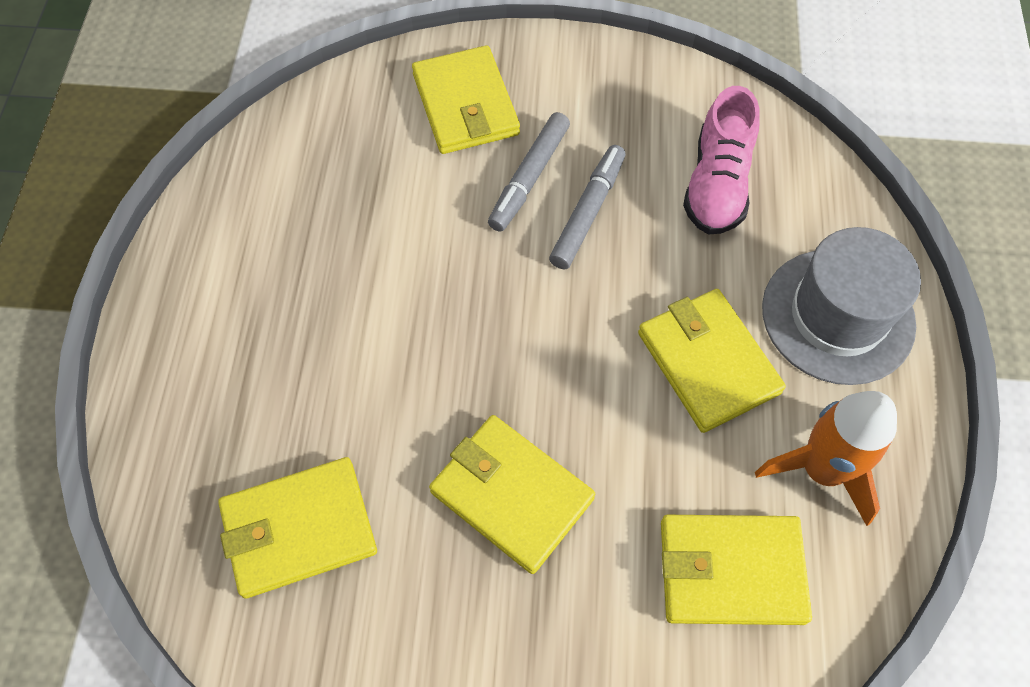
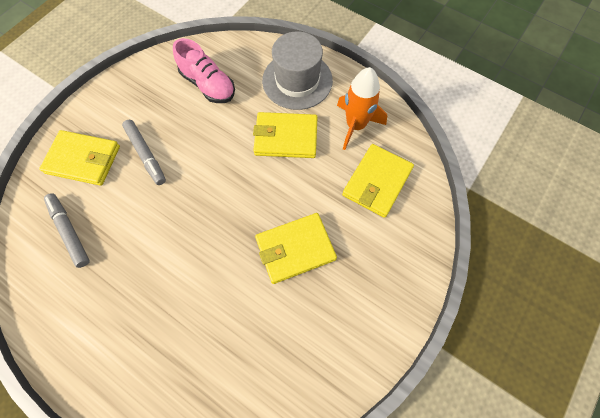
camera: 60 degrees left, 5 degrees up
yellow wallet [218,457,377,599] -> none
grey marker [549,145,626,269] -> grey marker moved to [44,193,90,268]

